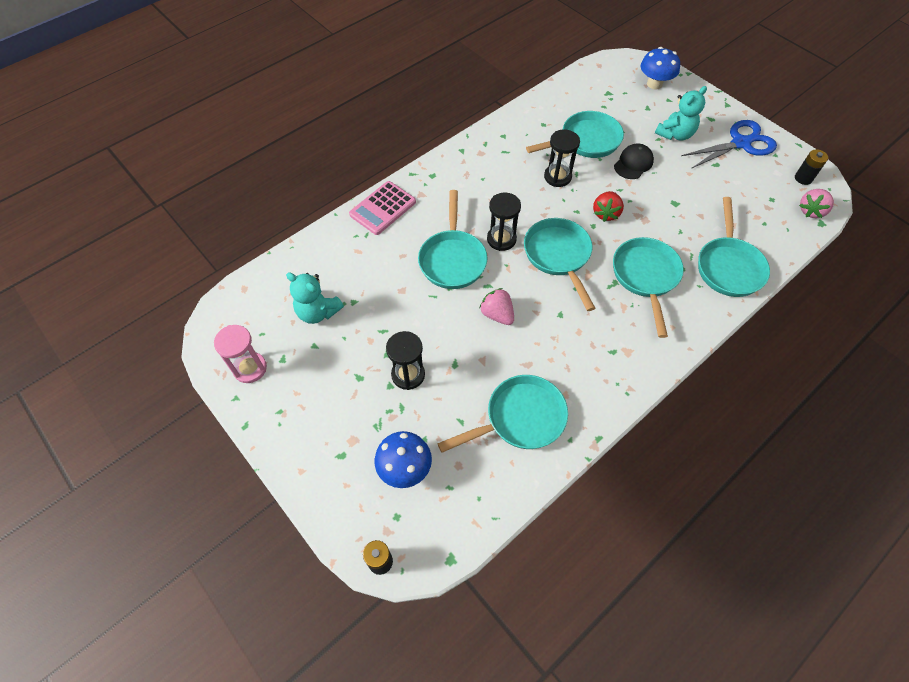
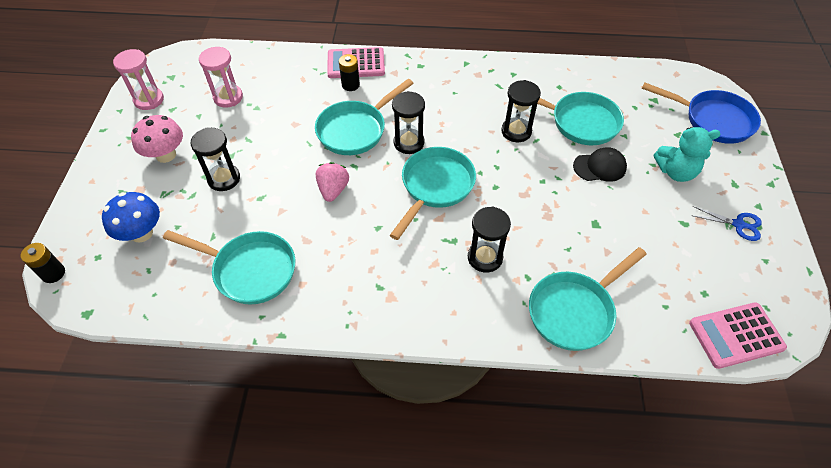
camera: 45 degrees right, 5 degrees down
turquoise teddy bear [286,272,344,324] -> pink hourglass [199,47,243,107]
red strawberry [593,191,624,222] -> none
turquoise pan [613,237,684,338] -> black hourglass [468,206,511,272]
blue mushroom [640,47,680,89] -> blue pan [642,82,761,144]
blue scissors [682,120,777,169] -> blue scissors [691,206,762,241], size x0.54
black battery [795,149,828,185] -> black battery moved to [339,54,360,91]
pink strawberry [799,189,834,218] -> pink calculator [689,302,787,369]
none -> pink mushroom [131,115,183,163]

